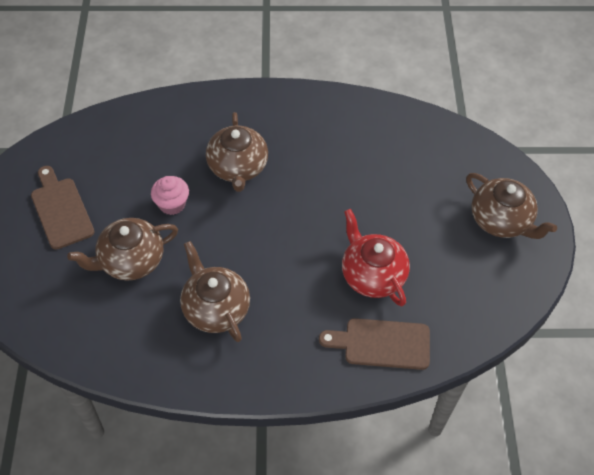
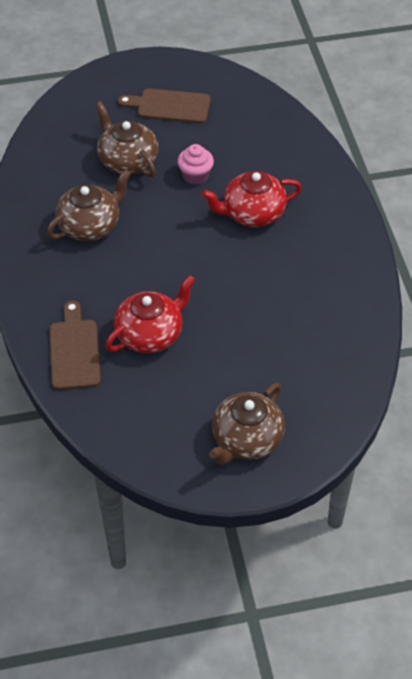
camera: 80 degrees right, 5 degrees down
brown cutting board [31,166,94,250] -> brown cutting board turned 135 degrees counterclockwise [118,88,211,124]
brown teapot [206,112,268,192] -> red teapot [201,171,302,227]

